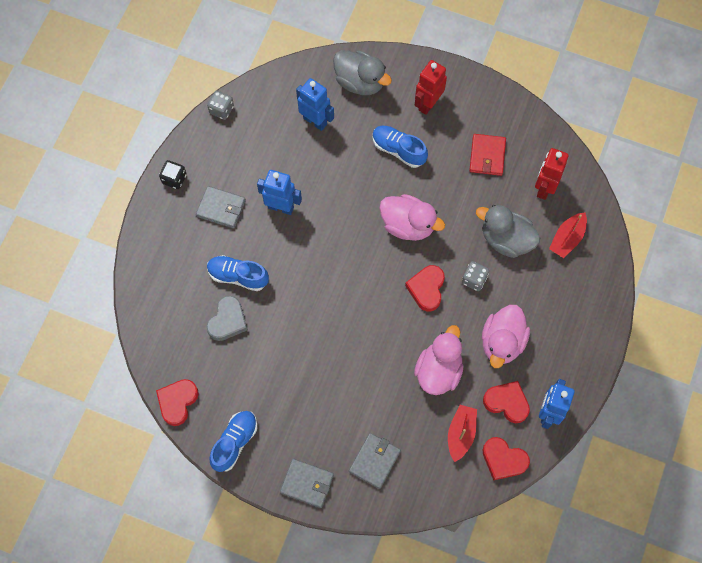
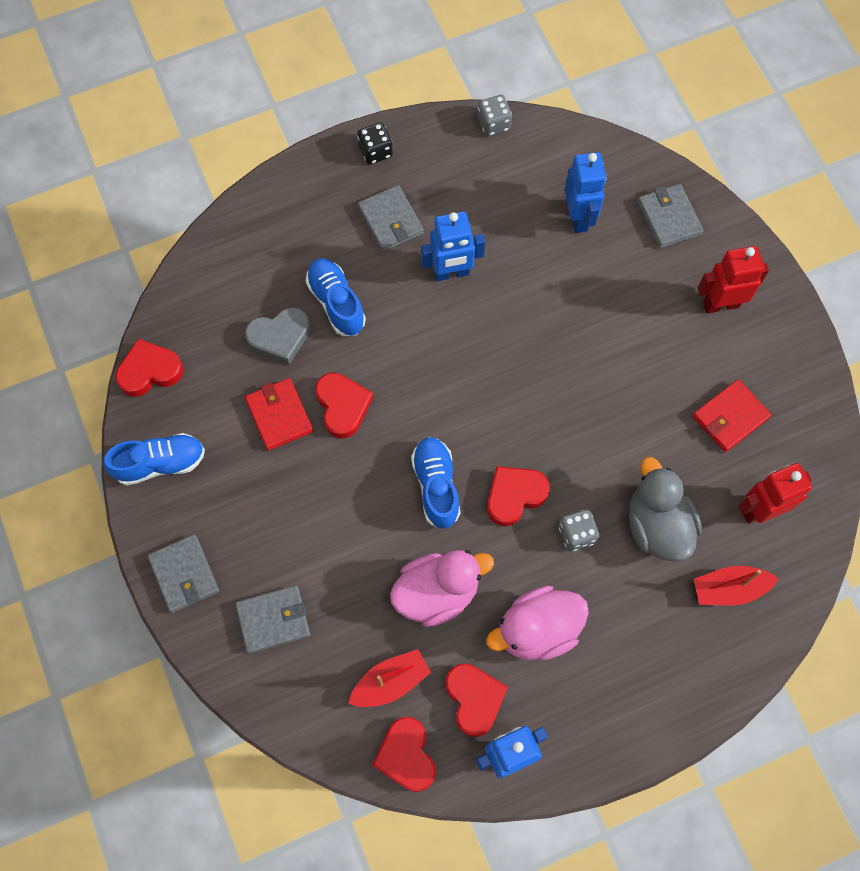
camera: 45 degrees right, 0 degrees up
blue robot [257,170,302,215] -> blue robot turned 105 degrees clockwise [421,211,486,281]
grey duck [333,50,392,95] -> grey wallet [637,184,703,248]
blue shoe [372,126,428,168] -> blue shoe moved to [411,437,460,529]
pink duck [380,194,445,241] -> none
none -> red wallet [245,378,313,451]
none -> red heart [315,373,373,439]

